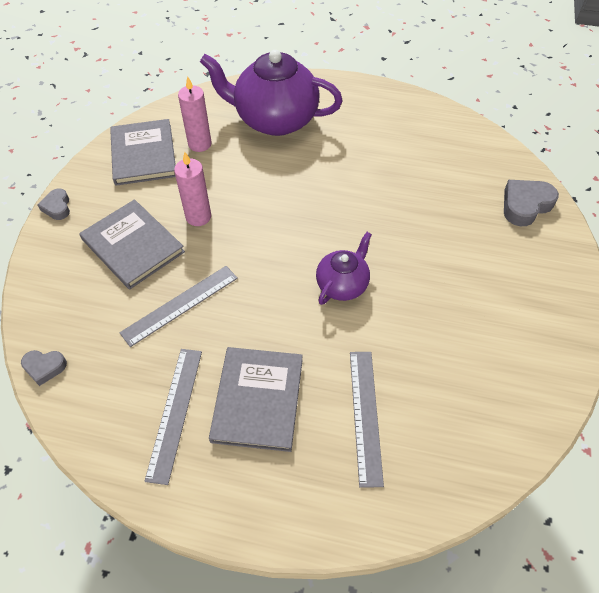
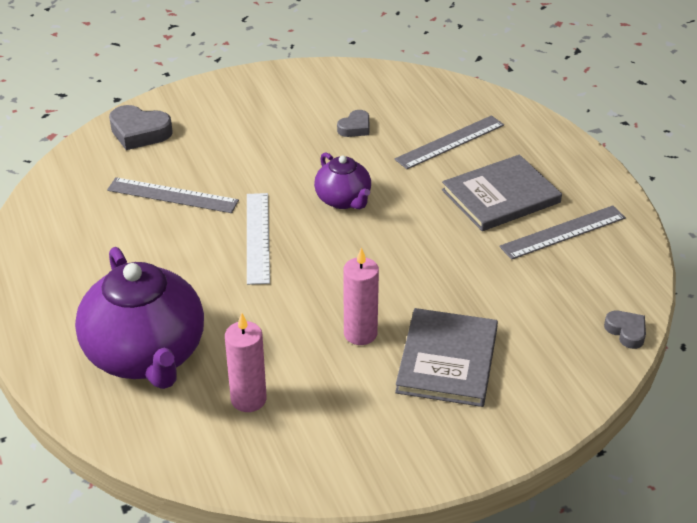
camera: 125 degrees left, 15 degrees down
grey heart [37,188,70,220] -> grey heart moved to [337,110,369,137]
grey book [110,119,176,186] -> none
grey ruler [119,266,238,347] -> grey ruler moved to [107,177,239,213]
purple teapot [316,232,372,305] -> purple teapot turned 120 degrees counterclockwise [314,152,371,209]
none -> white ruler [247,193,270,285]

